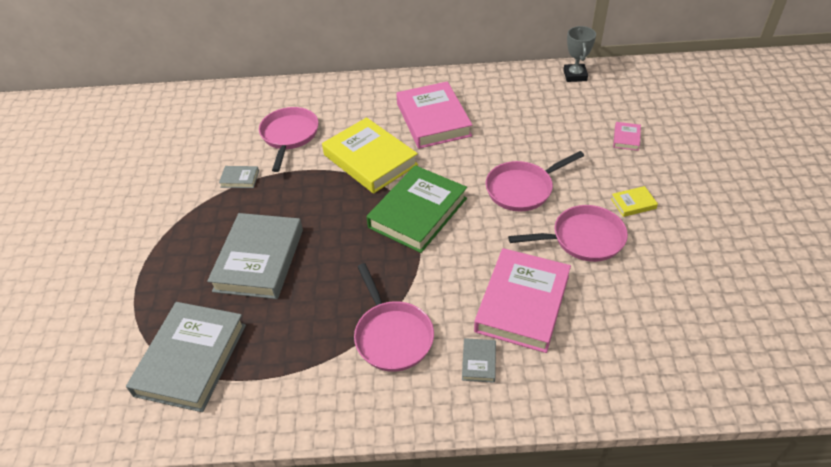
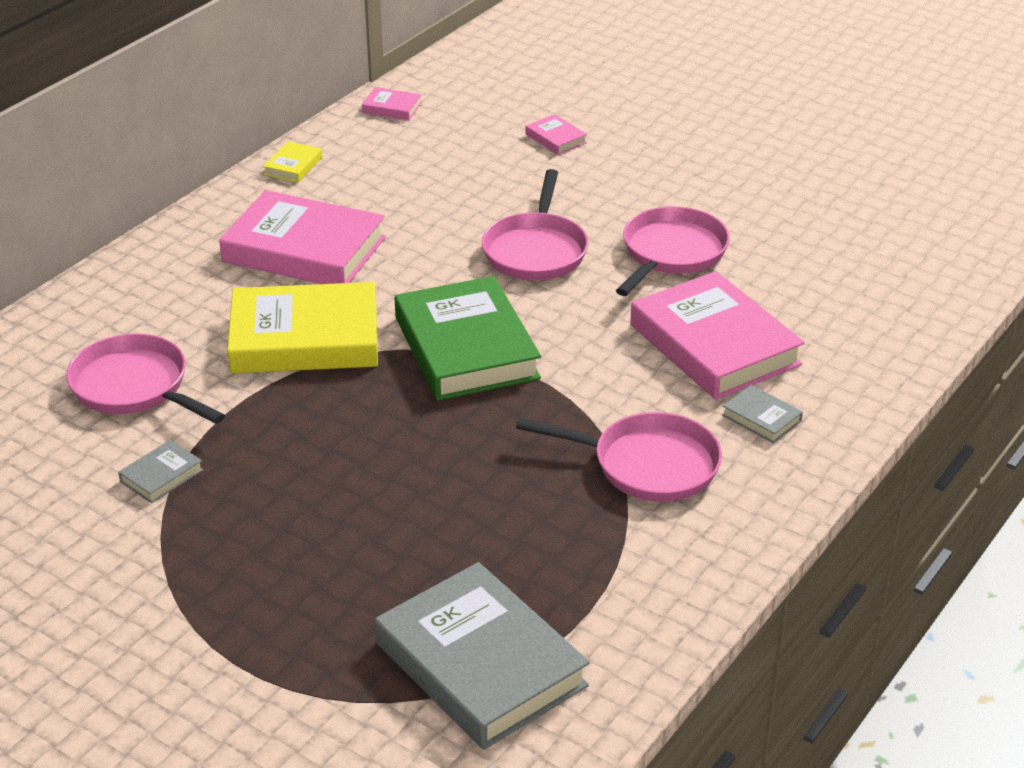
camera: 55 degrees left, 10 degrees down
grey book [207,213,303,299] -> none
grey trophy [563,26,596,82] -> pink book [362,87,422,120]
yellow book [611,186,658,217] -> yellow book moved to [263,141,322,183]

